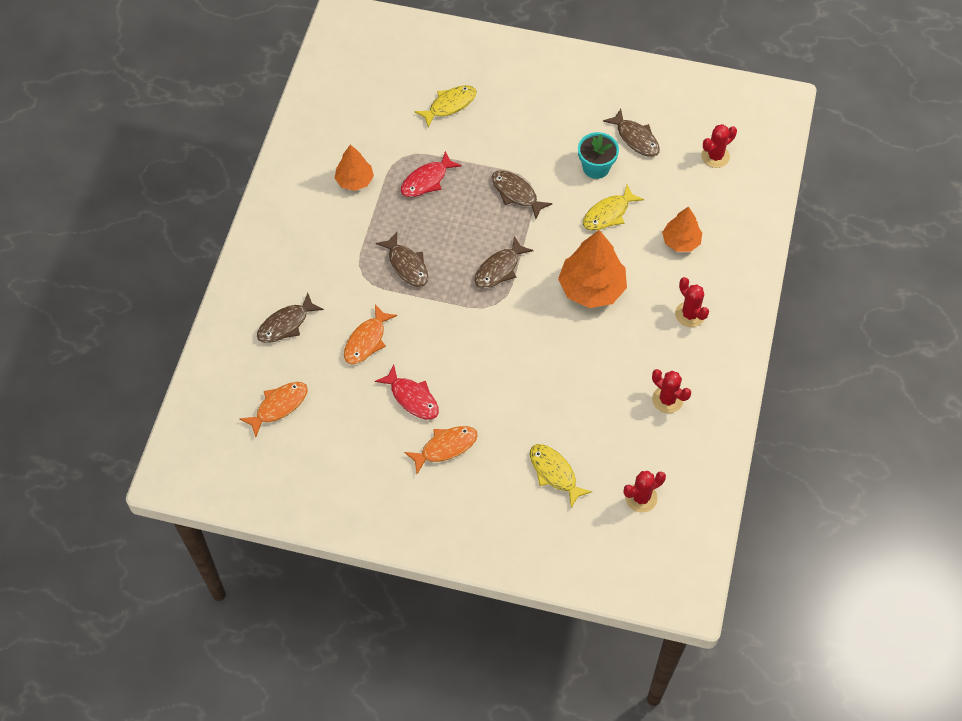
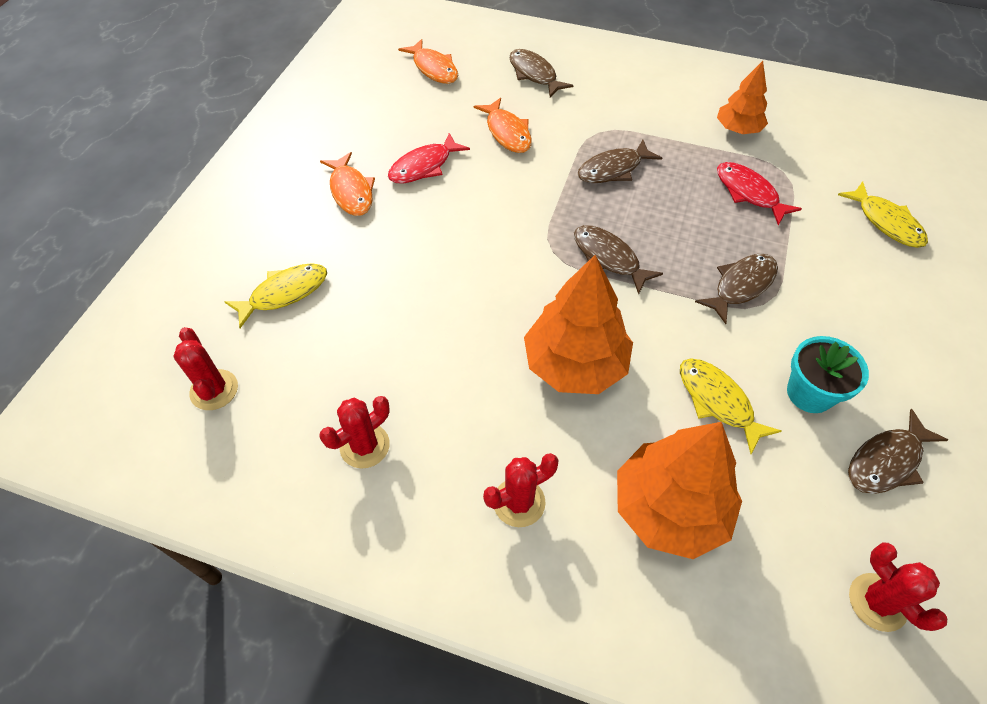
camera: 95 degrees right, 5 degrees down
orange fish [344,304,397,365] -> orange fish turned 150 degrees counterclockwise [474,98,532,153]
orange tree [662,207,702,252] -> orange tree [617,422,742,559], size x1.68

